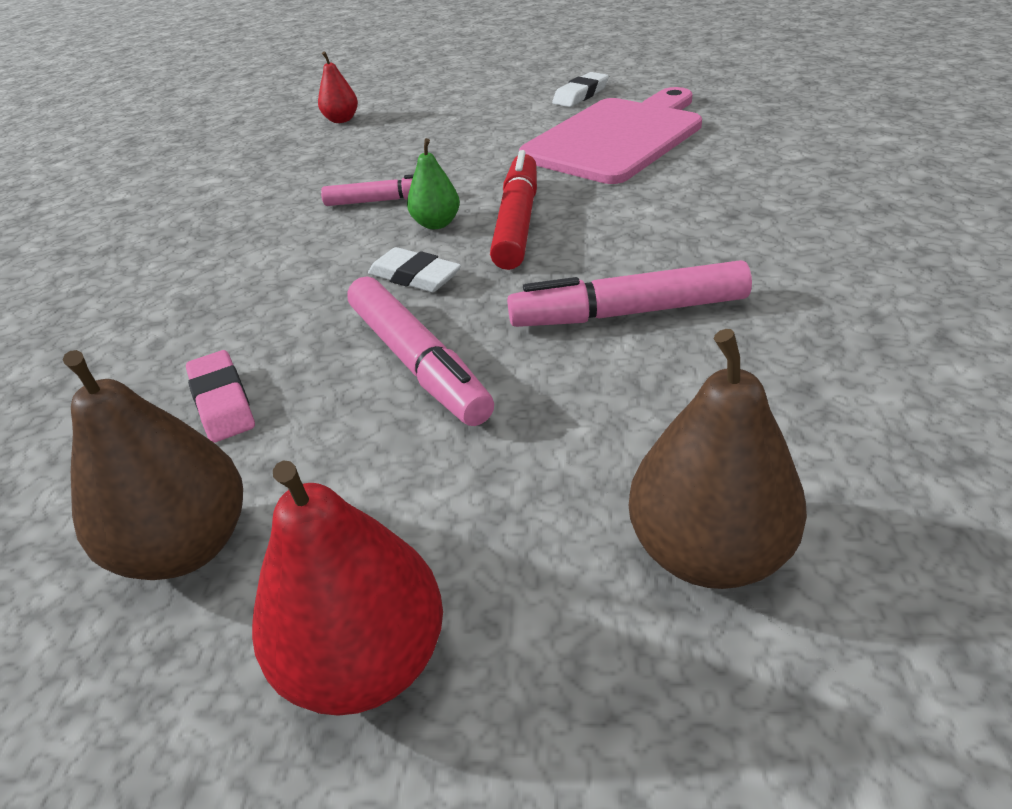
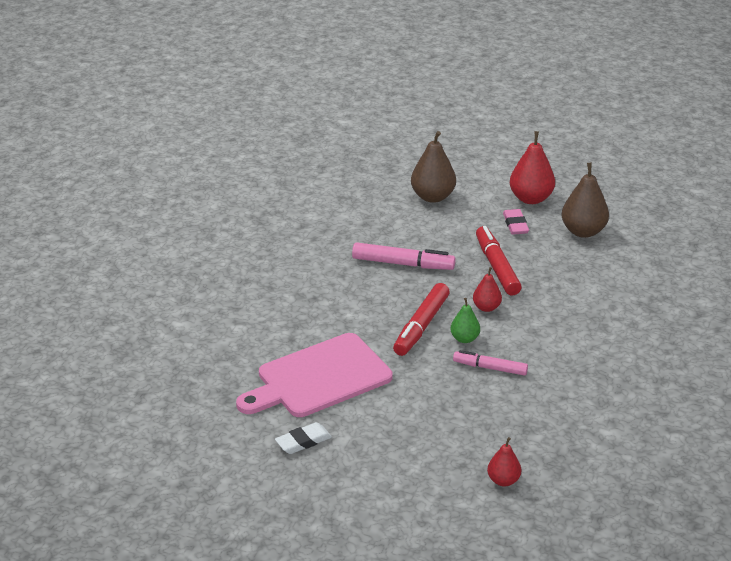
camera: 165 degrees left, 5 degrees down
pink eraser [186,350,255,443] -> pink eraser moved to [503,209,529,235]
pink marker [347,277,494,426] -> red marker [476,226,522,295]
white eraser [368,247,461,292] -> red pear [473,267,502,312]

